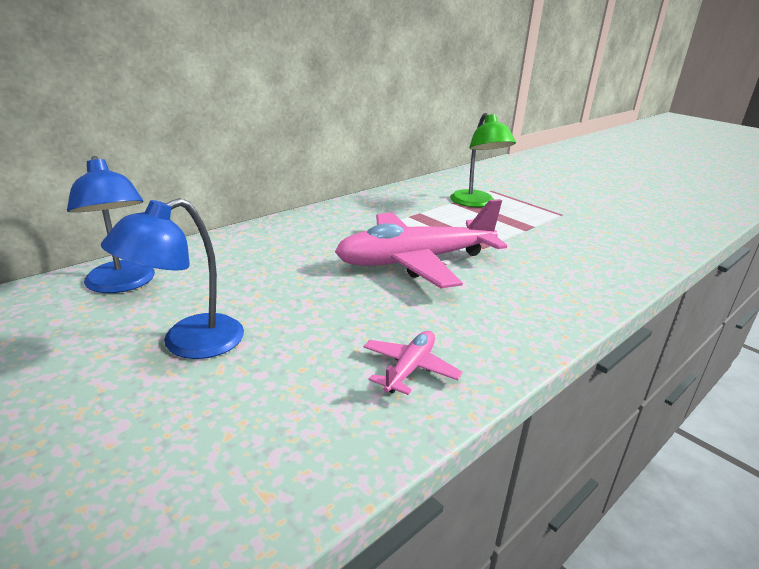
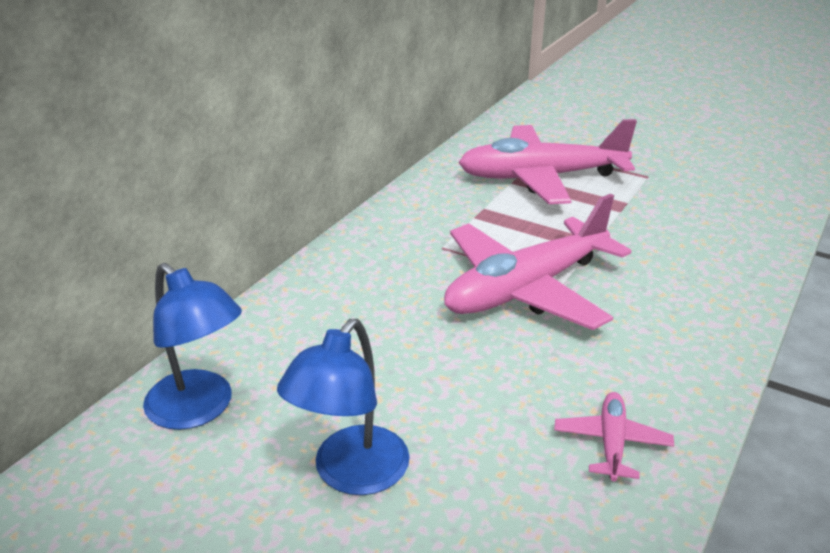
camera: 15 degrees left, 5 degrees up
green lamp [450,113,516,207] -> pink plane [458,119,637,204]

